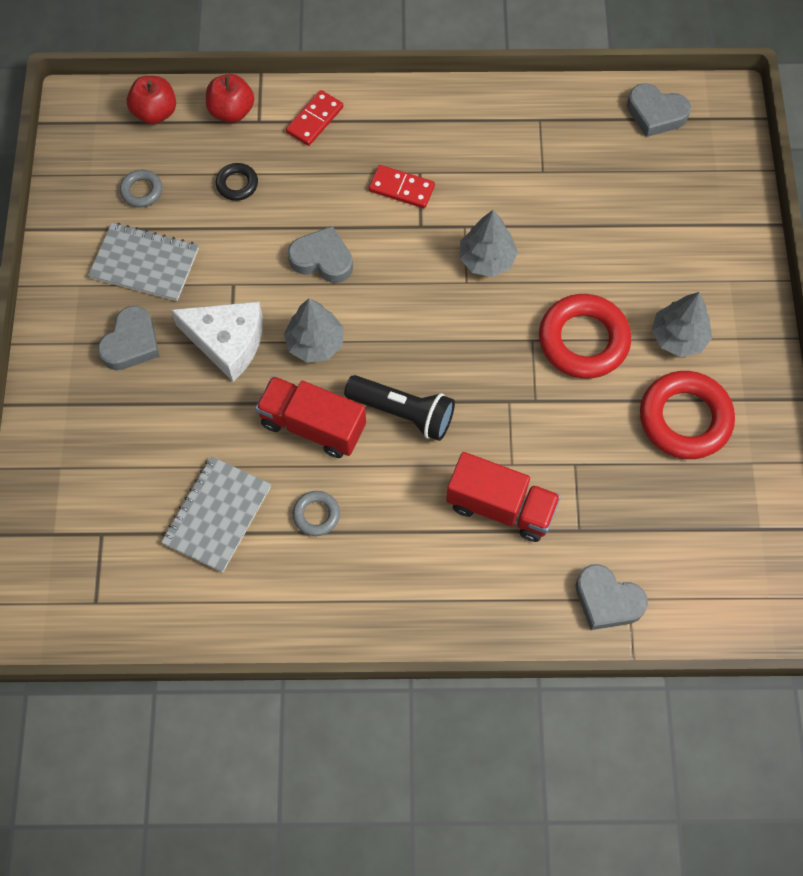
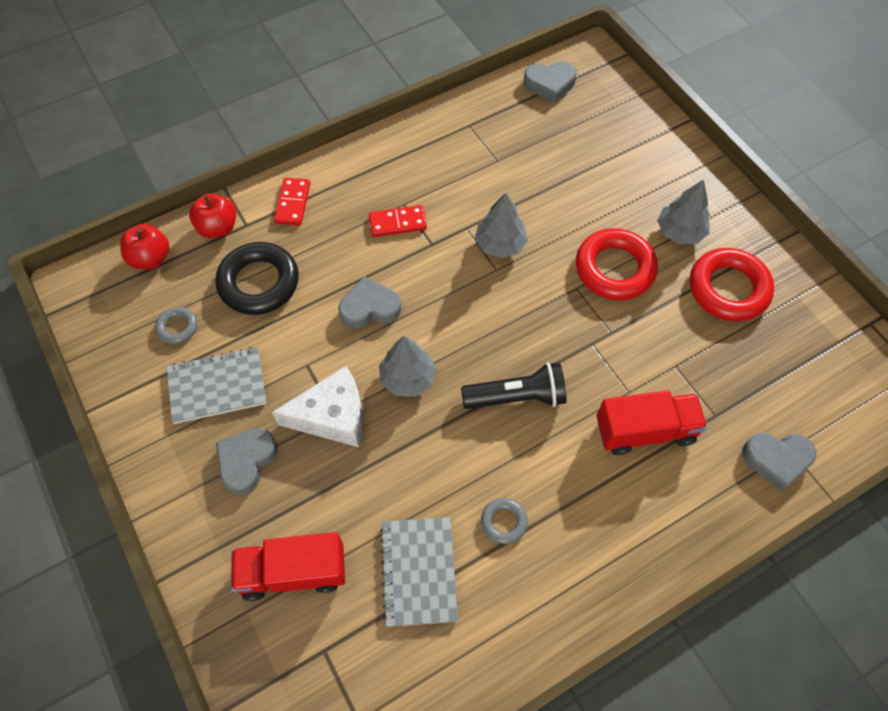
camera: 30 degrees left, 5 degrees down
grey heart [98,306,160,370] -> grey heart turned 150 degrees counterclockwise [216,428,278,495]
black ring [216,163,258,201] -> black ring [215,242,299,315], size x2.05
red truck [255,376,366,458] -> red truck moved to [231,532,345,601]

